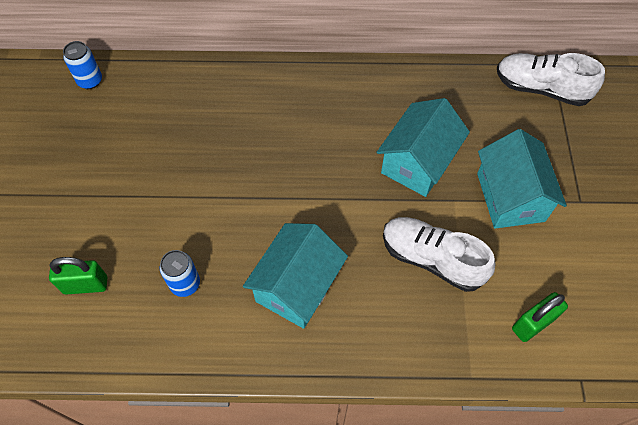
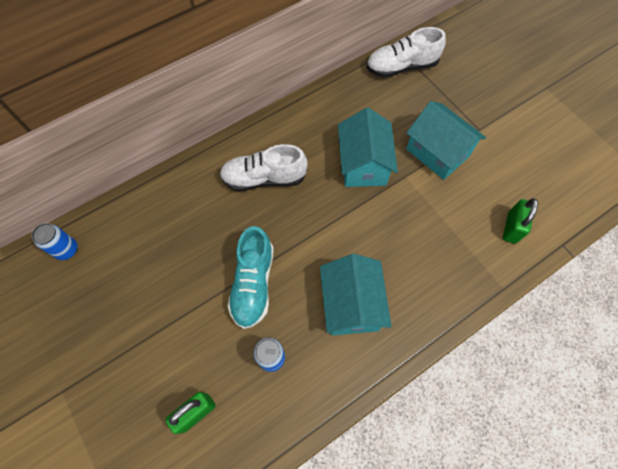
camera: 35 degrees left, 5 degrees up
white shoe [383,217,496,292] -> white shoe moved to [219,144,308,191]
none -> turquoise shoe [228,226,274,329]

